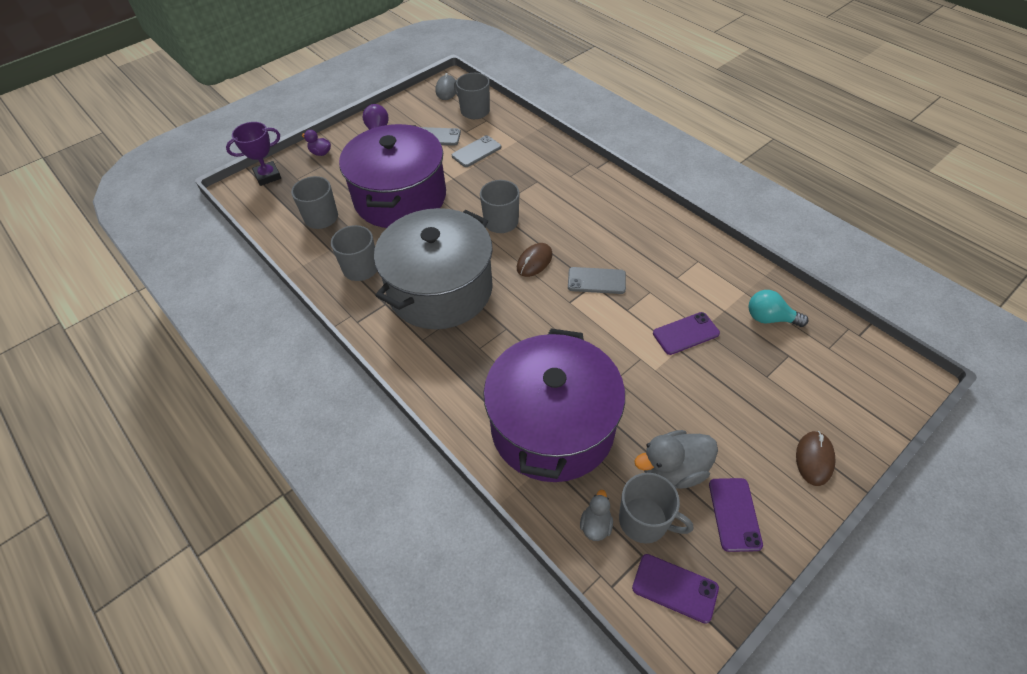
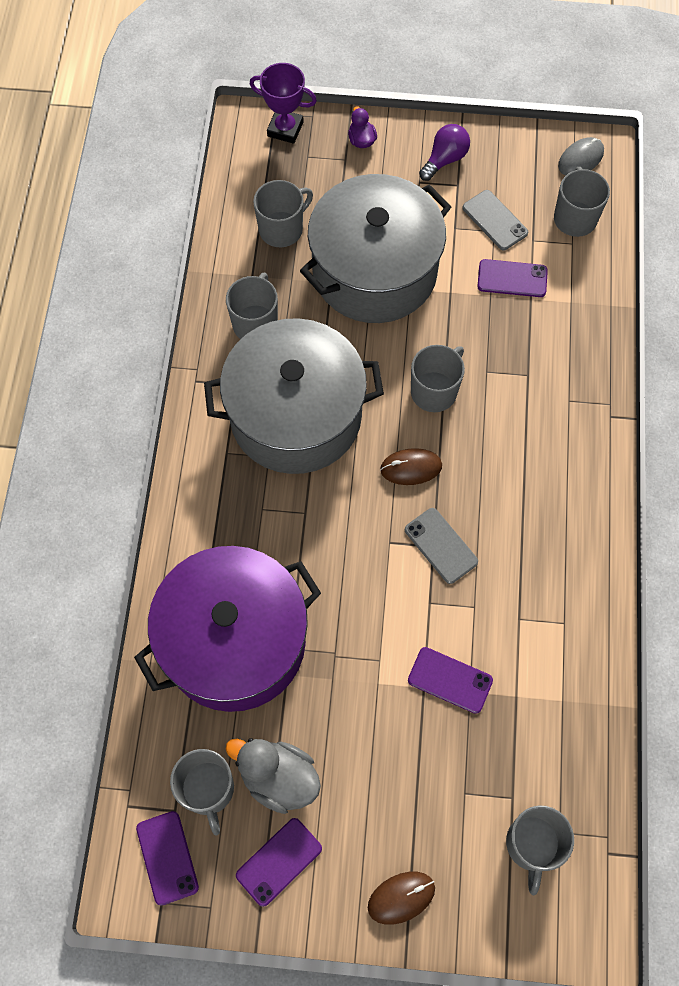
camera: 45 degrees right, 15 degrees up
purple pot [339,124,446,228] -> grey pot [300,174,451,323]
grey phone [452,135,501,167] -> purple phone [477,259,548,297]
grey duck [580,490,613,541] -> none
turquoise light bulb [748,290,808,327] -> none
none -> grey mug [506,806,574,895]

